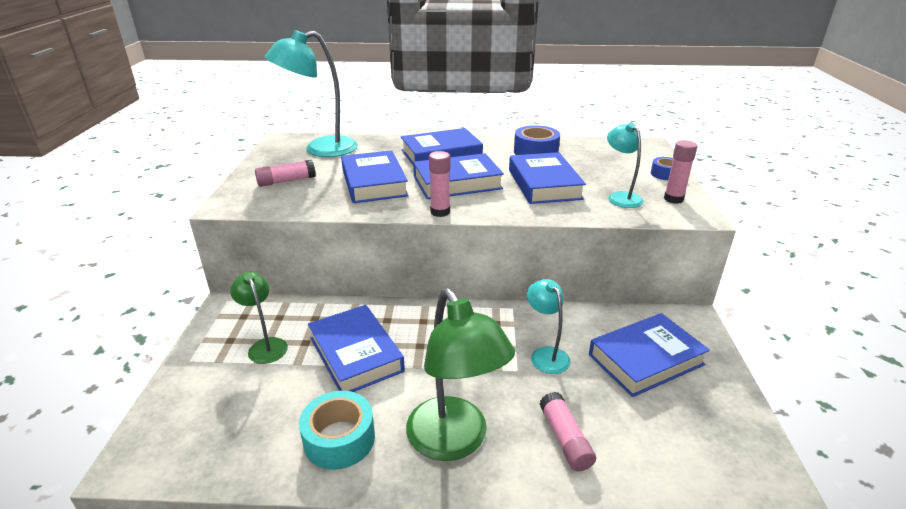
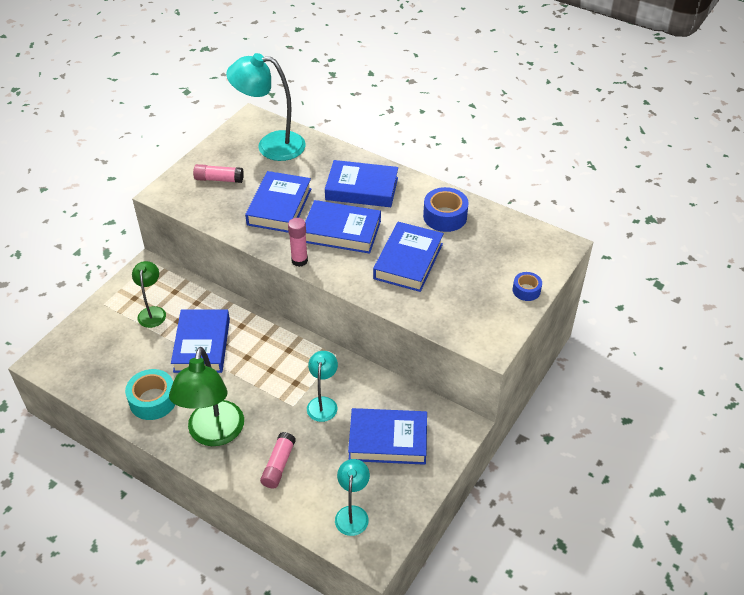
camera: 30 degrees right, 15 degrees up
turquoise lamp [607,123,644,208] -> turquoise lamp moved to [335,459,370,536]
pink glue stick [664,140,697,204] -> none

